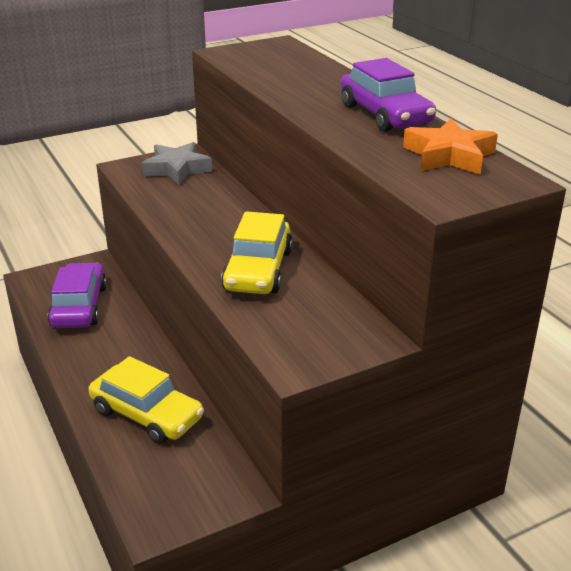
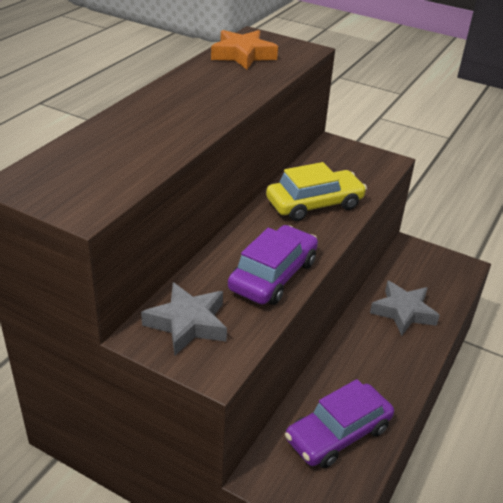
camera: 125 degrees left, 5 degrees up
yellow car [88,356,204,444] -> grey star [370,281,440,336]
purple car [340,58,436,132] -> purple car moved to [228,225,318,305]

